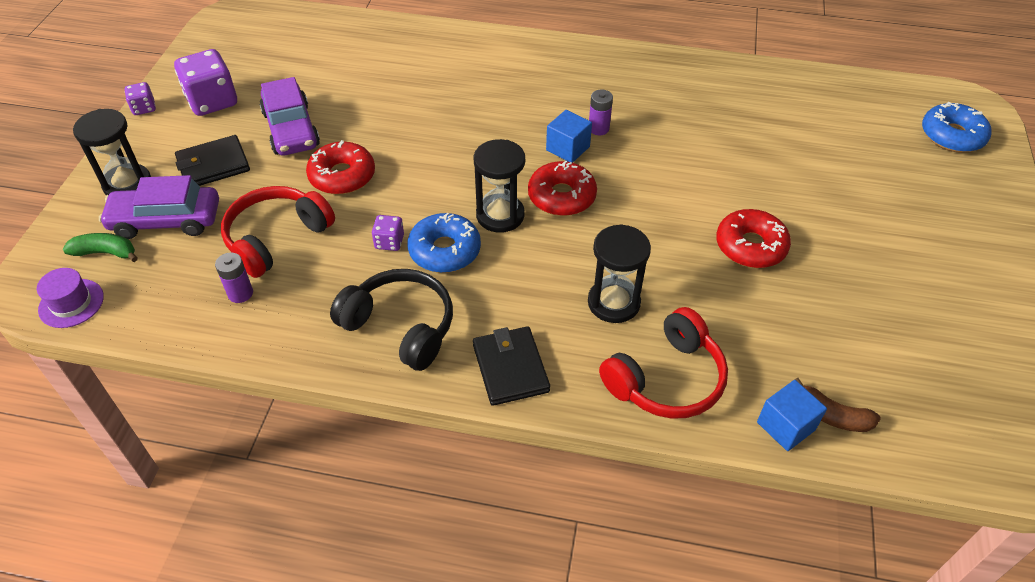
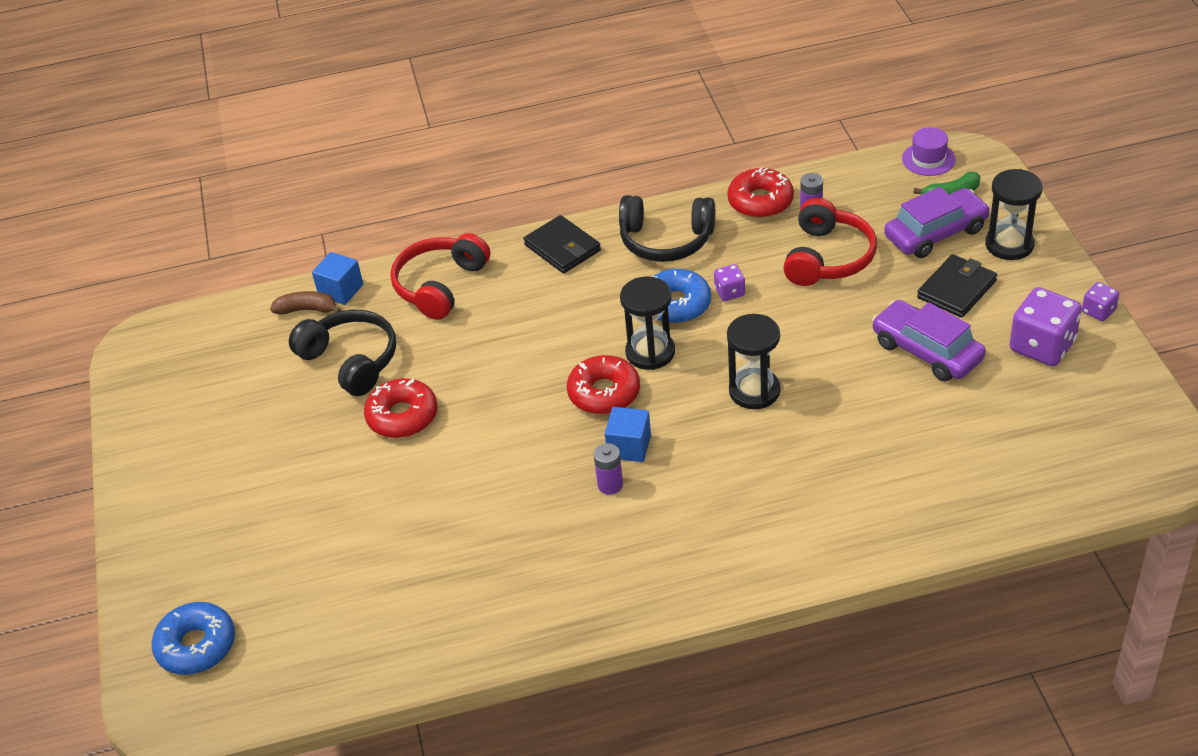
camera: 160 degrees right, 5 degrees down
red donut [306,140,375,194] -> red donut moved to [727,167,794,218]
black hourglass [588,224,651,323] -> black hourglass moved to [727,314,780,409]
none -> black headphones [289,310,396,396]

